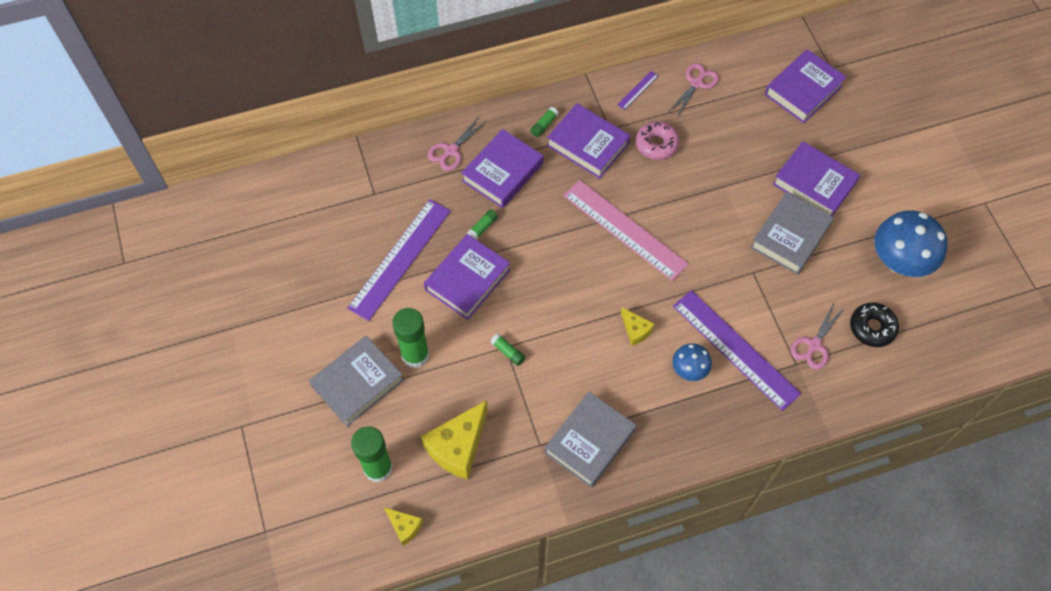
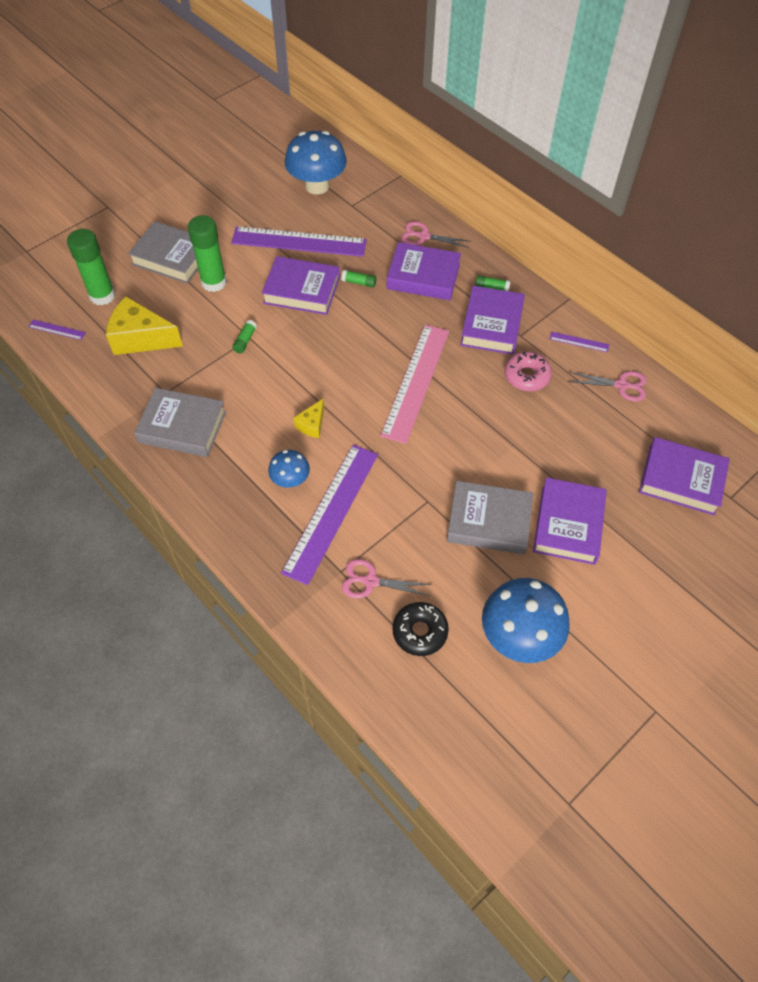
camera: 65 degrees right, 5 degrees down
yellow cheese [384,507,423,546] -> purple ruler [28,319,86,340]
none -> blue mushroom [285,131,347,195]

